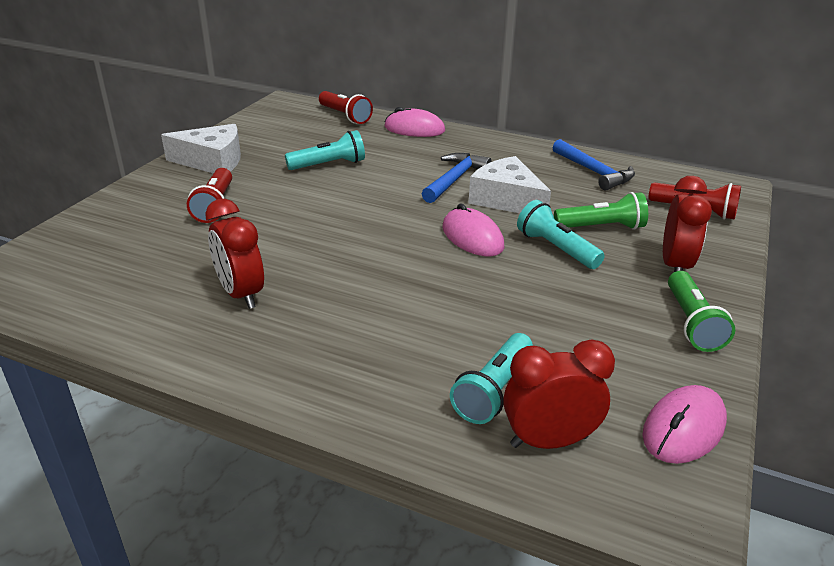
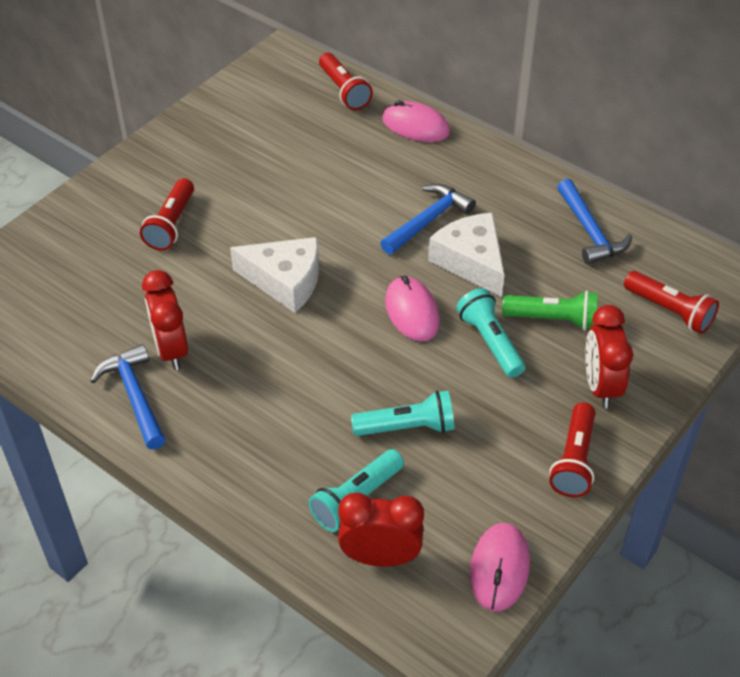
camera: 15 degrees right, 15 degrees up
white cheese [161,124,241,174] -> white cheese moved to [230,237,319,313]
turquoise flashlight [285,130,365,170] -> turquoise flashlight moved to [351,391,454,436]
pink mouse [642,385,727,464] -> pink mouse turned 45 degrees counterclockwise [470,523,530,611]
red clock [663,176,712,272] -> red clock turned 150 degrees clockwise [585,305,633,409]
green flashlight [668,271,735,352] -> red flashlight [549,402,595,497]
none -> blue hammer [90,344,166,449]

